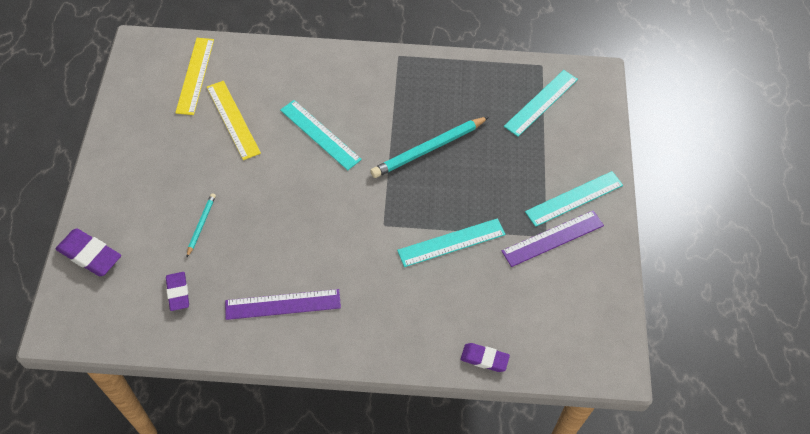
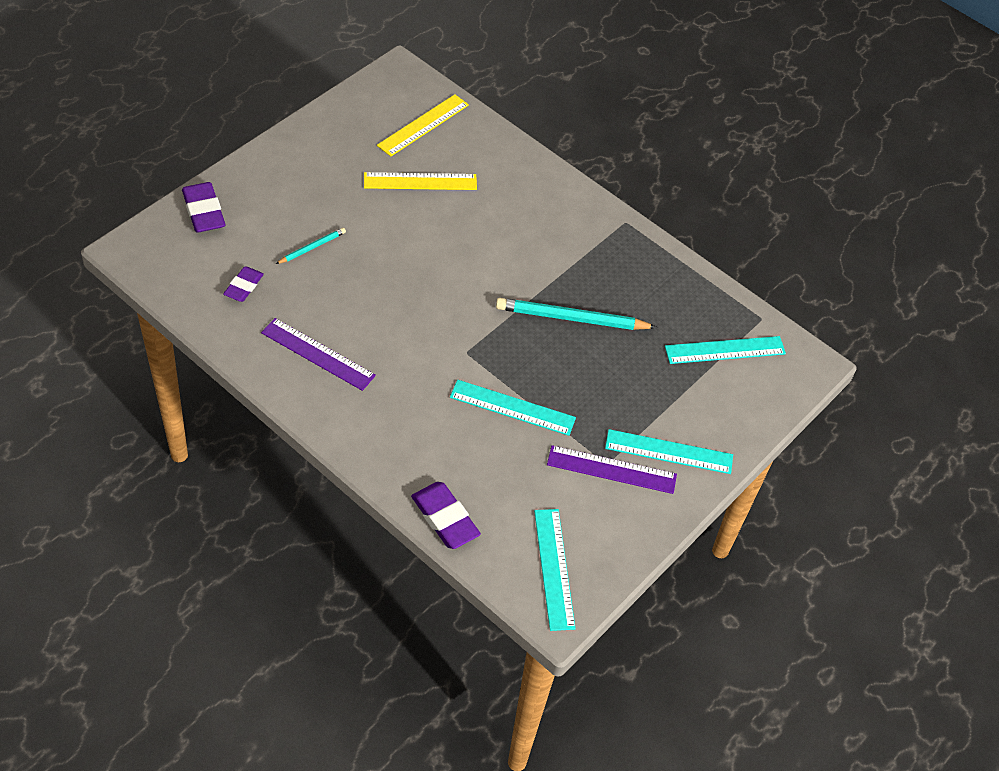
camera: 35 degrees right, 5 degrees down
yellow ruler [207,81,261,160] -> yellow ruler turned 75 degrees clockwise [364,172,477,190]
turquoise ruler [280,100,362,170] -> turquoise ruler moved to [534,509,576,631]
purple eraser [460,343,510,372] -> purple eraser [411,482,481,549], size x1.54

